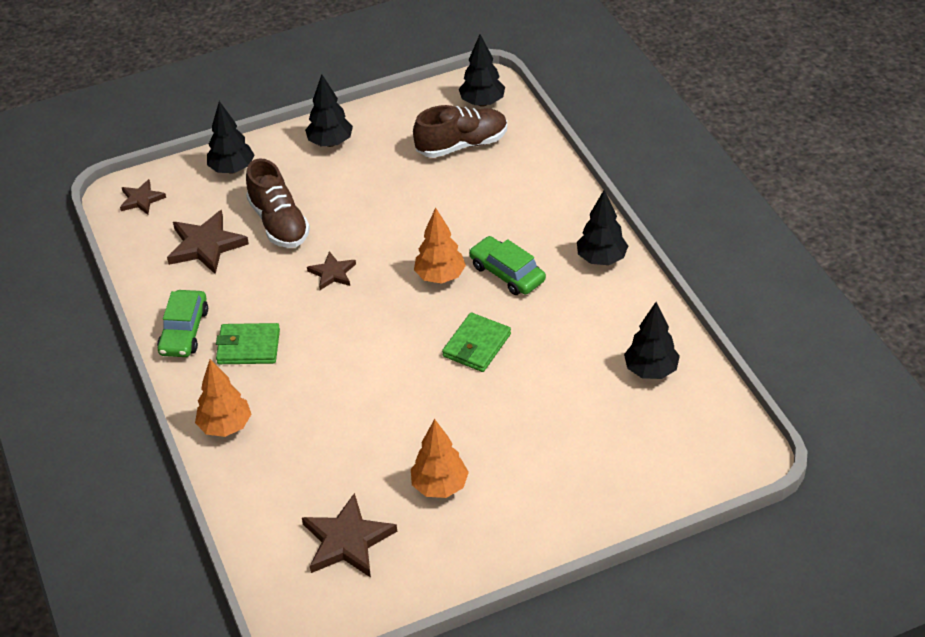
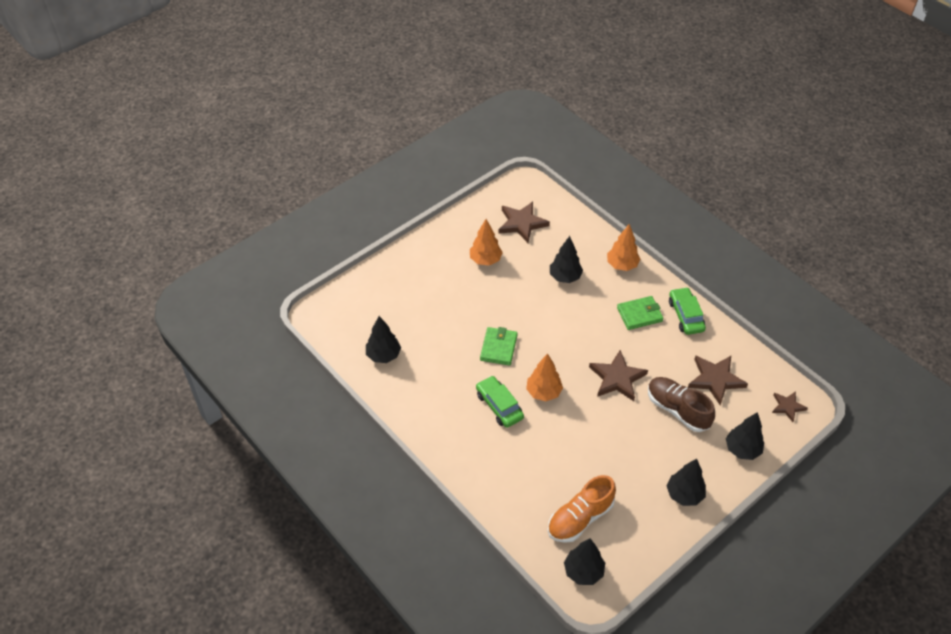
camera: 160 degrees right, 5 degrees up
brown star [307,251,356,290] -> brown star [589,350,648,401], size x1.69
brown shoe [413,105,507,158] -> orange shoe [548,475,616,543]
green car [469,236,546,295] -> green car turned 150 degrees counterclockwise [476,376,524,428]
black tree [577,190,628,265] -> black tree moved to [550,236,583,283]

